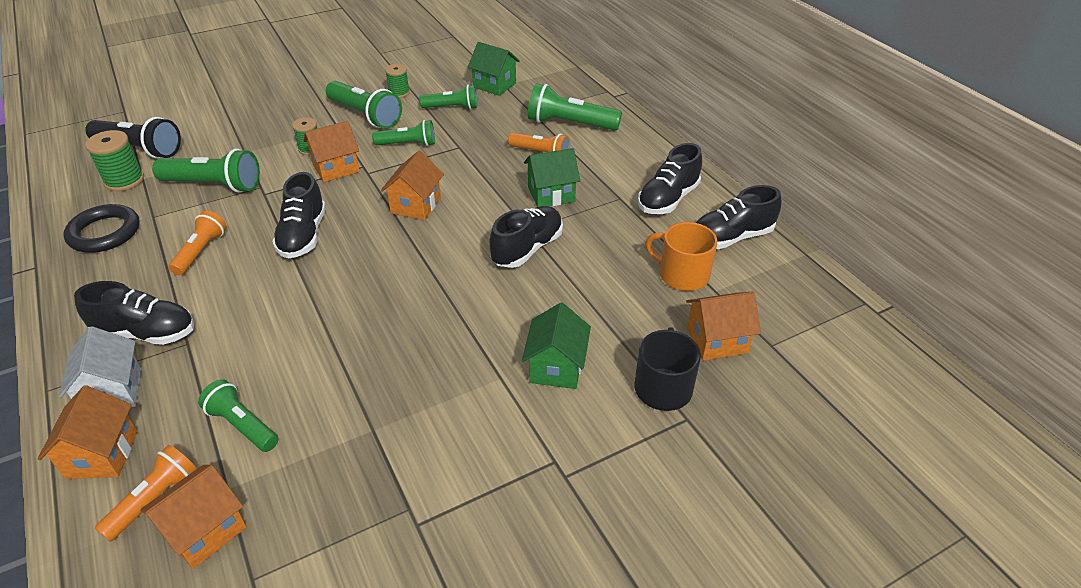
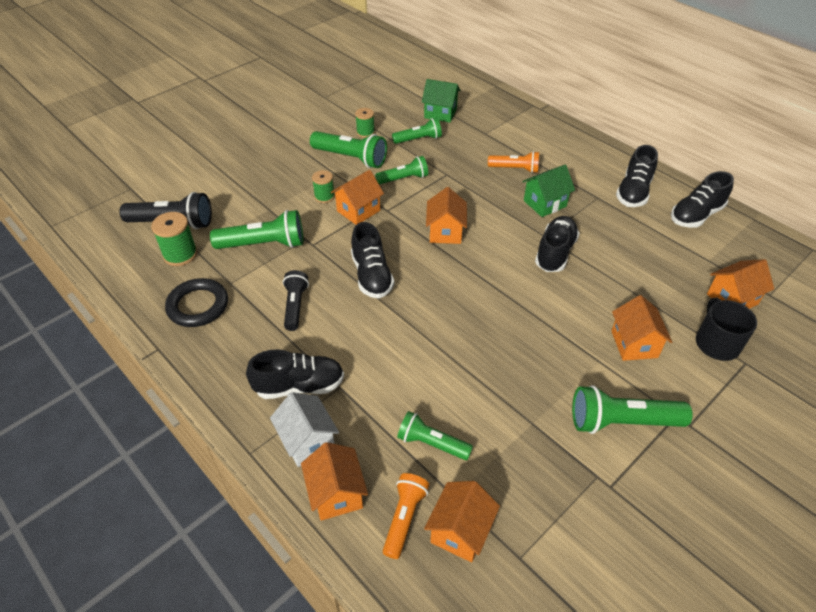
camera: 15 degrees left, 5 degrees up
orange flashlight [169,211,227,275] -> black flashlight [283,270,309,331]
green house [522,303,591,389] -> orange house [611,295,672,361]
green flashlight [528,83,622,130] -> green flashlight moved to [572,385,693,434]
orange mug [645,222,717,291] -> none

